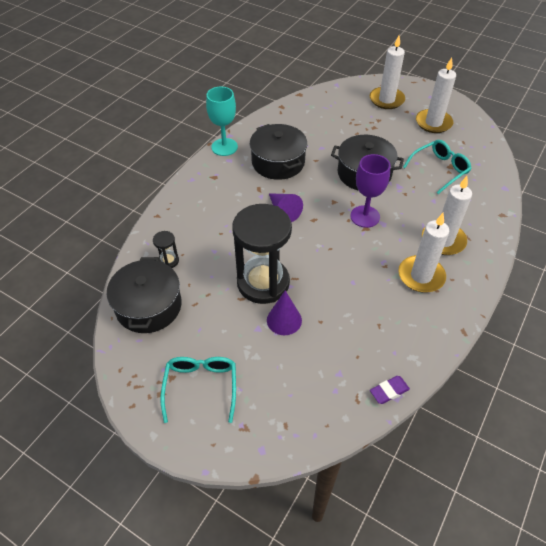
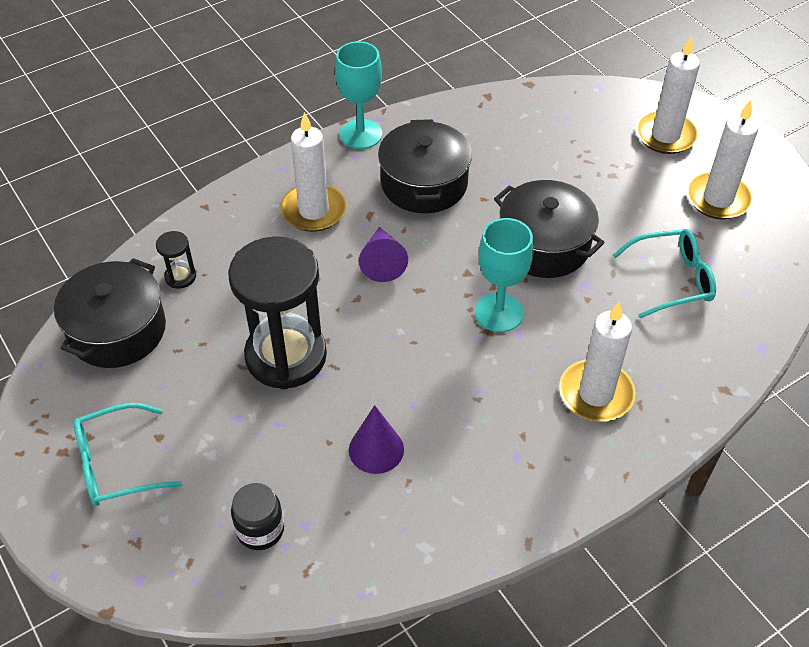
camera: 25 degrees right, 0 degrees up
turquoise glasses [160,357,236,423] -> turquoise glasses turned 135 degrees counterclockwise [74,403,182,506]
purple cone [267,290,302,335] -> purple cone moved to [349,405,404,474]
purple goblet [350,154,390,228] -> turquoise goblet [475,218,533,332]
purple eraser [370,376,410,404] -> none
white candle [398,213,449,293] -> white candle moved to [280,112,346,232]
none -> black jar [231,483,284,550]

